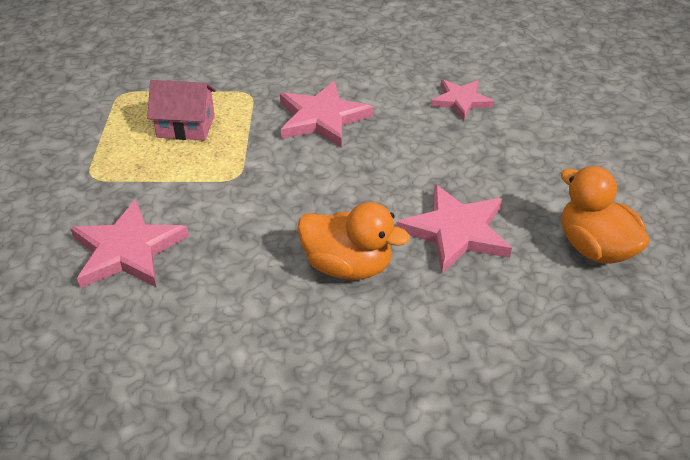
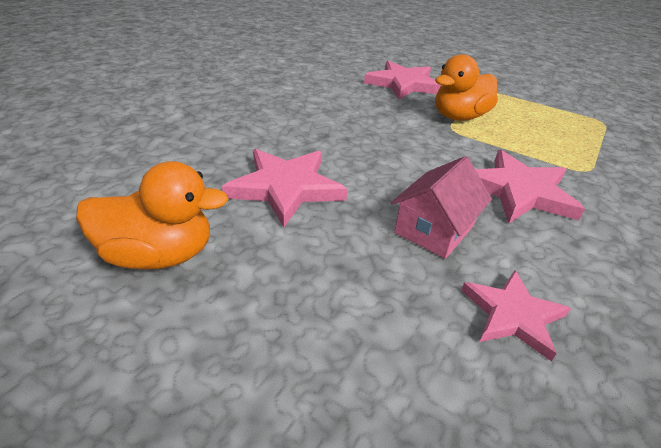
camera: 120 degrees right, 5 degrees down
pink house [147,80,216,140] -> pink house moved to [391,156,492,259]
orange duck [297,202,410,280] -> orange duck moved to [435,54,498,121]

